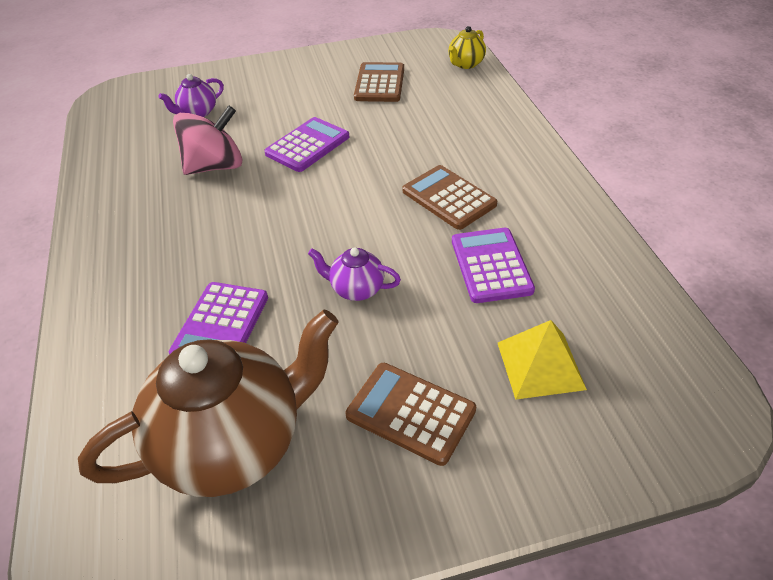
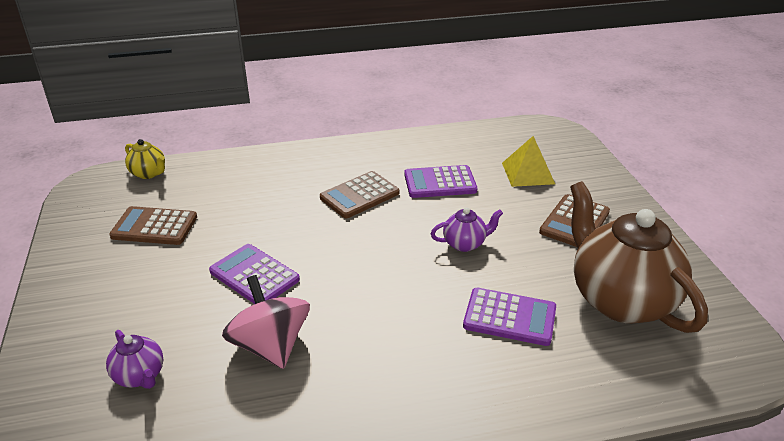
camera: 90 degrees left, 10 degrees down
purple teapot [308,247,401,301] -> purple teapot turned 120 degrees counterclockwise [431,207,503,252]

